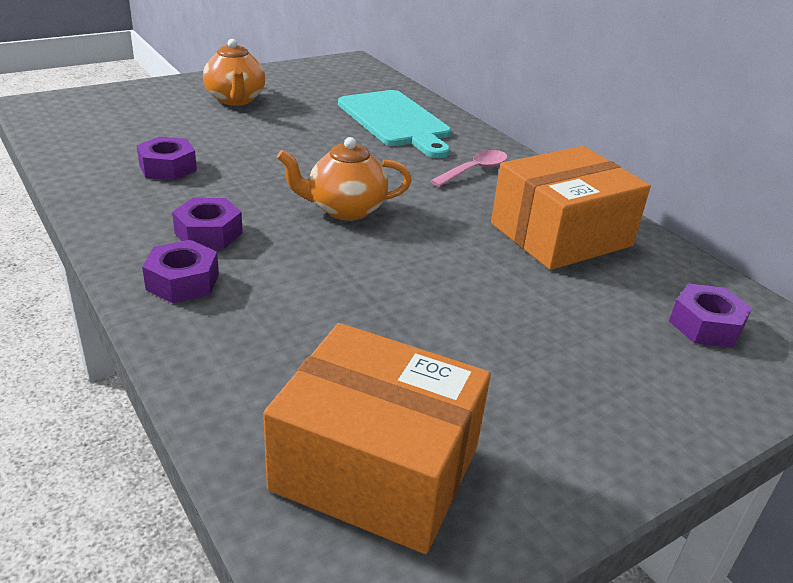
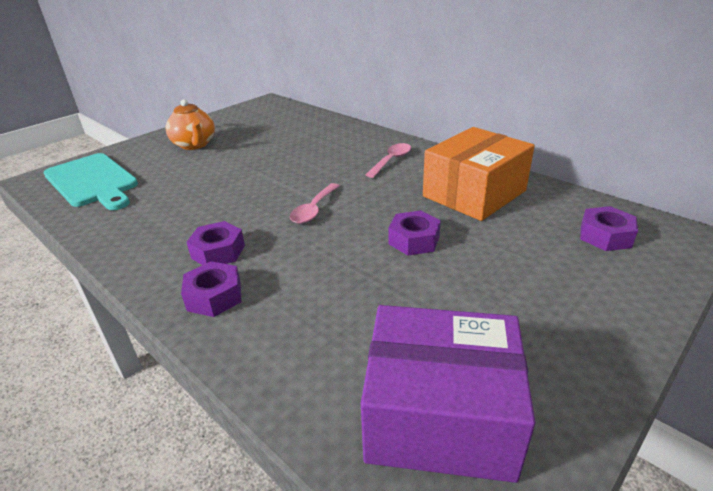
camera: 10 degrees left, 0 degrees up
purple nut [137,137,197,180] -> purple nut moved to [389,211,441,255]
orange box [263,323,491,554] -> purple box [361,305,535,483]
orange teapot [277,137,412,221] -> pink spoon [290,183,339,224]
turquoise cutting board [338,90,451,158] -> turquoise cutting board moved to [43,153,138,210]

